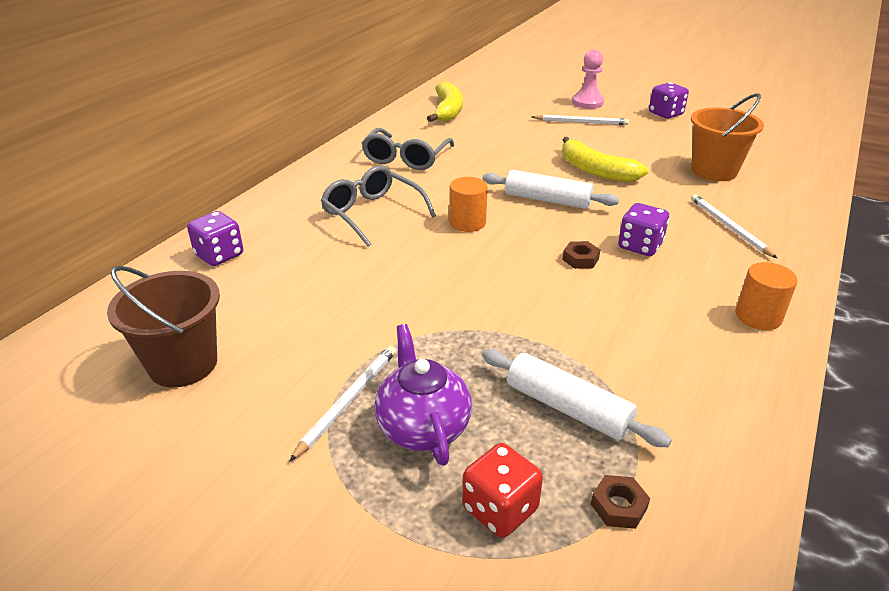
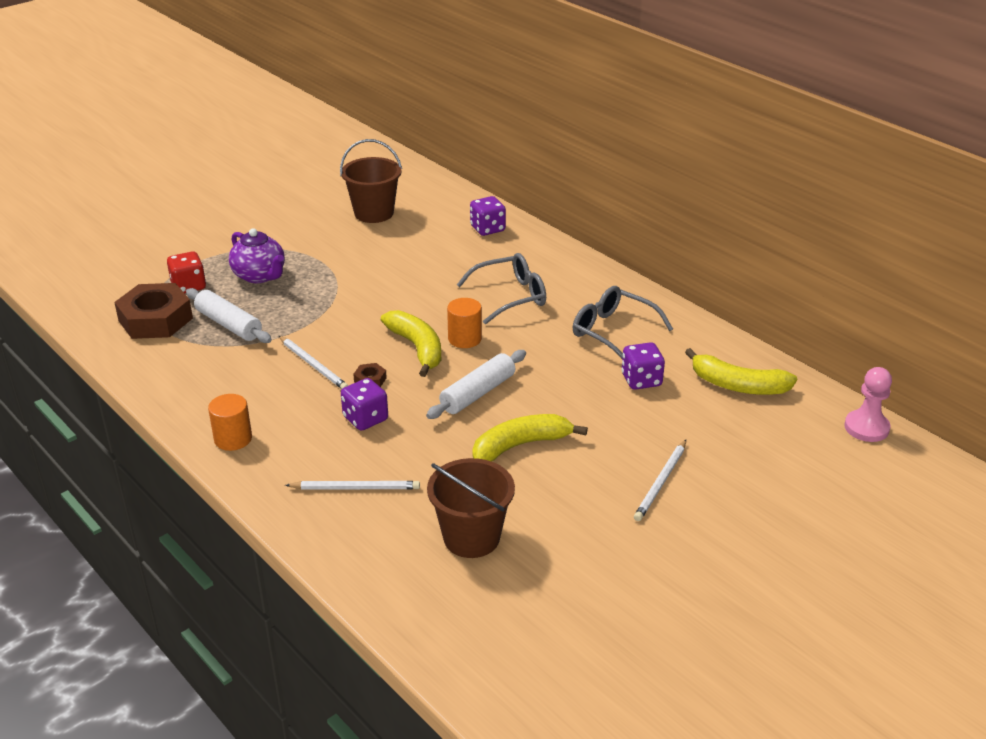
camera: 110 degrees right, 0 degrees up
white pencil [289,346,396,462] -> white pencil moved to [279,336,348,389]
purple teapot [374,324,472,466] -> purple teapot turned 45 degrees clockwise [229,228,285,283]
white rolling pin [482,349,672,447] -> white rolling pin turned 75 degrees clockwise [186,288,272,343]
pink pawn [572,50,604,109] -> pink pawn moved to [844,367,892,442]
brown nut [591,475,650,529] -> brown nut [114,283,193,339], size x2.41
purple dice [649,82,689,119] -> purple dice moved to [622,342,665,390]
orange bucket [691,93,764,181] -> brown bucket [427,458,515,558]
none -> yellow banana [381,310,441,377]

